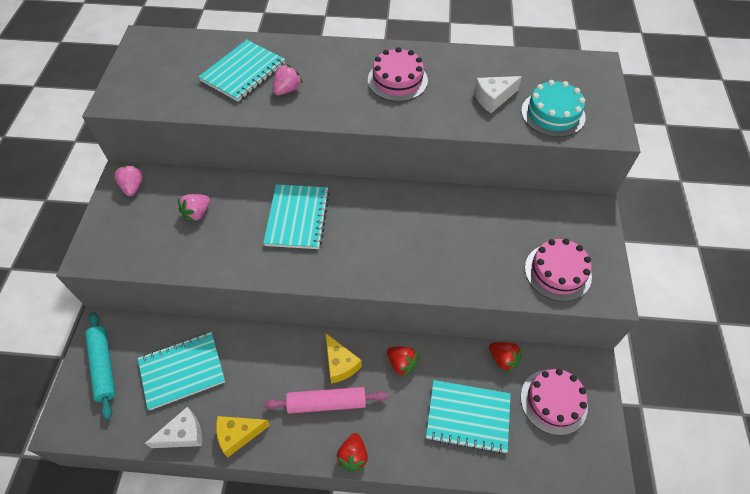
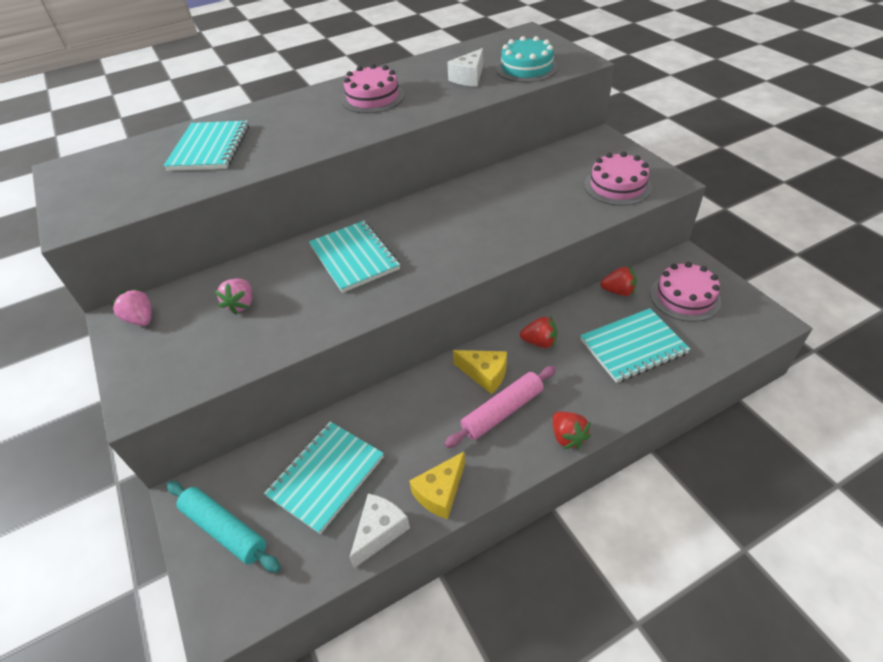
camera: 30 degrees left, 10 degrees down
pink strawberry [273,64,303,95] -> none

